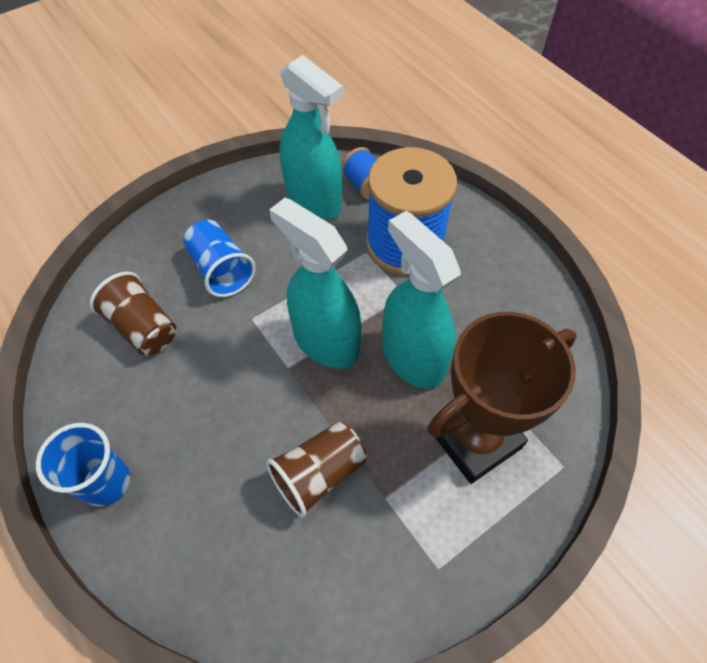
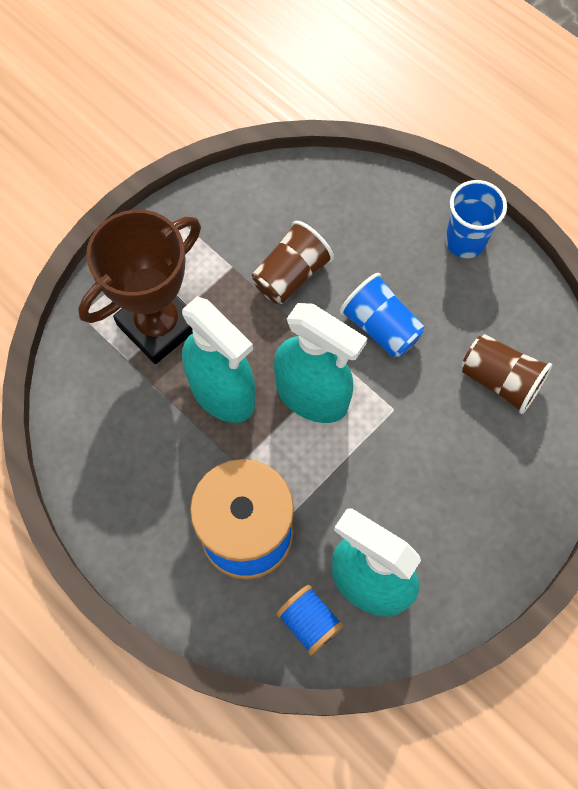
camera: 170 degrees right, 10 degrees up
blue cup [183,220,256,297] -> blue cup moved to [340,273,425,358]

